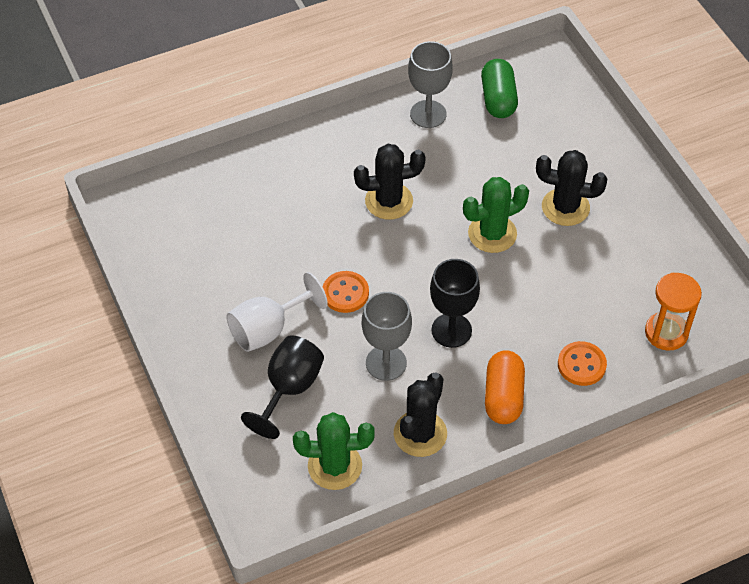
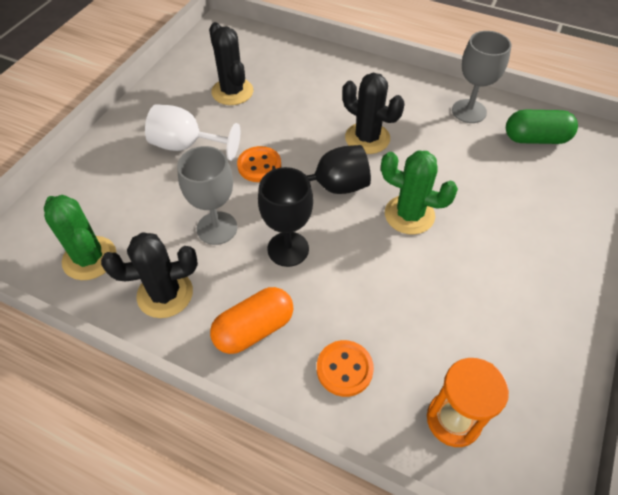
camera: 50 degrees right, 0 degrees up
black goblet [241,335,324,439] -> black goblet moved to [272,145,371,194]
green capsule [481,59,518,118] -> green capsule turned 45 degrees clockwise [506,110,578,144]
black cactus [536,150,608,226] -> black cactus moved to [209,22,253,105]

